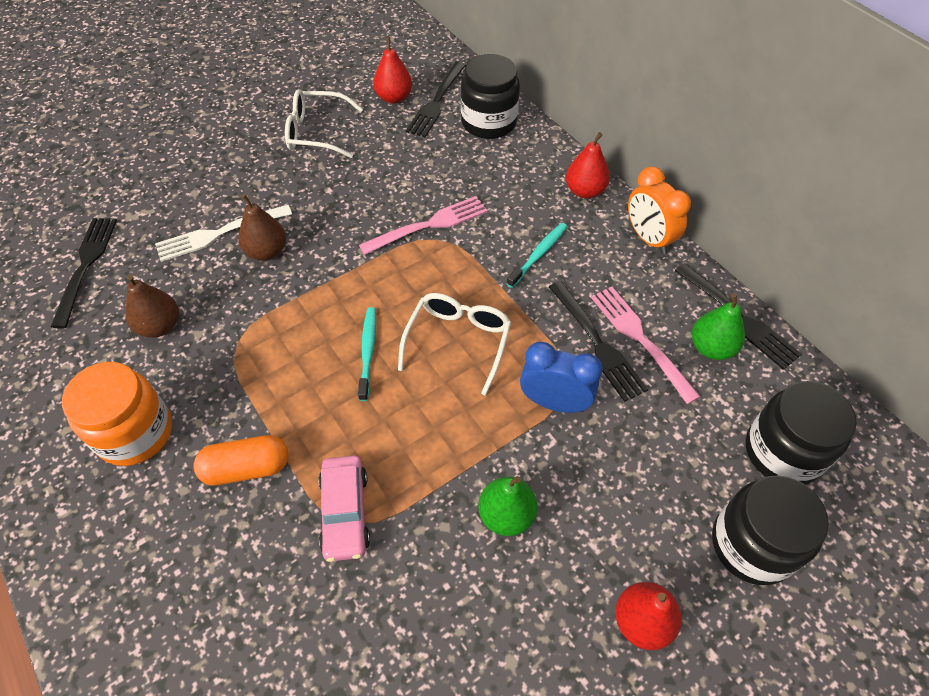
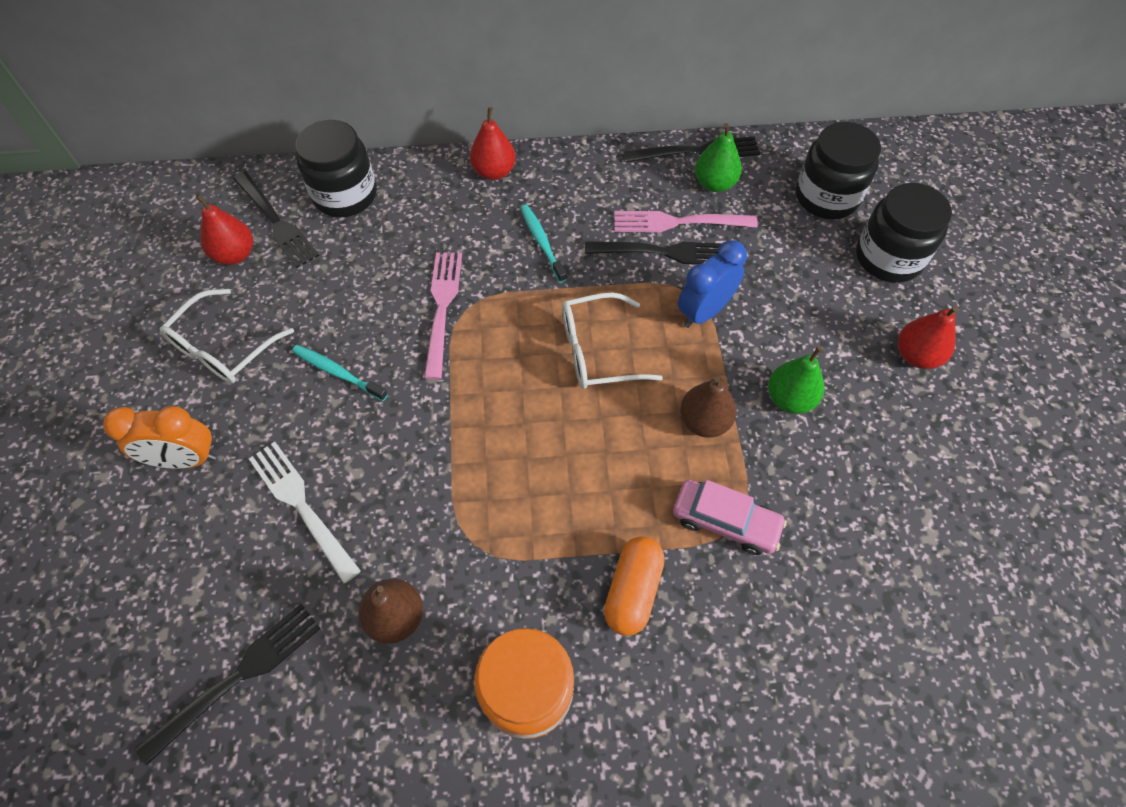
camera: 60 degrees left, 5 degrees up
black fork [51,218,117,329] -> black fork turned 105 degrees clockwise [135,604,321,766]
white fork [155,205,292,262] -> white fork turned 135 degrees clockwise [249,442,361,583]
brown pear [239,194,286,261] -> brown pear moved to [680,376,736,438]
turquoise toothbrush [358,307,376,401] -> turquoise toothbrush moved to [292,345,388,401]
white glasses [398,293,511,395] -> white glasses turned 60 degrees counterclockwise [562,292,663,389]
orange clock [628,167,691,254] -> orange clock moved to [103,406,216,469]

